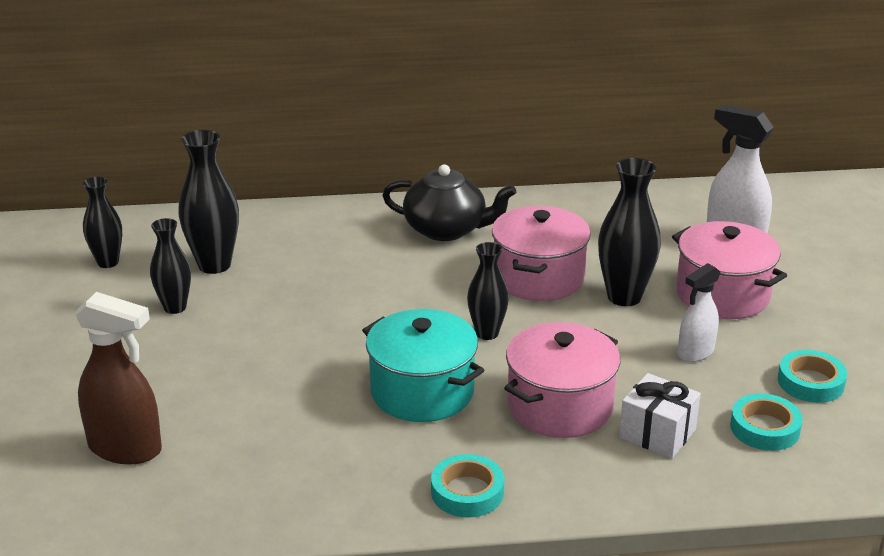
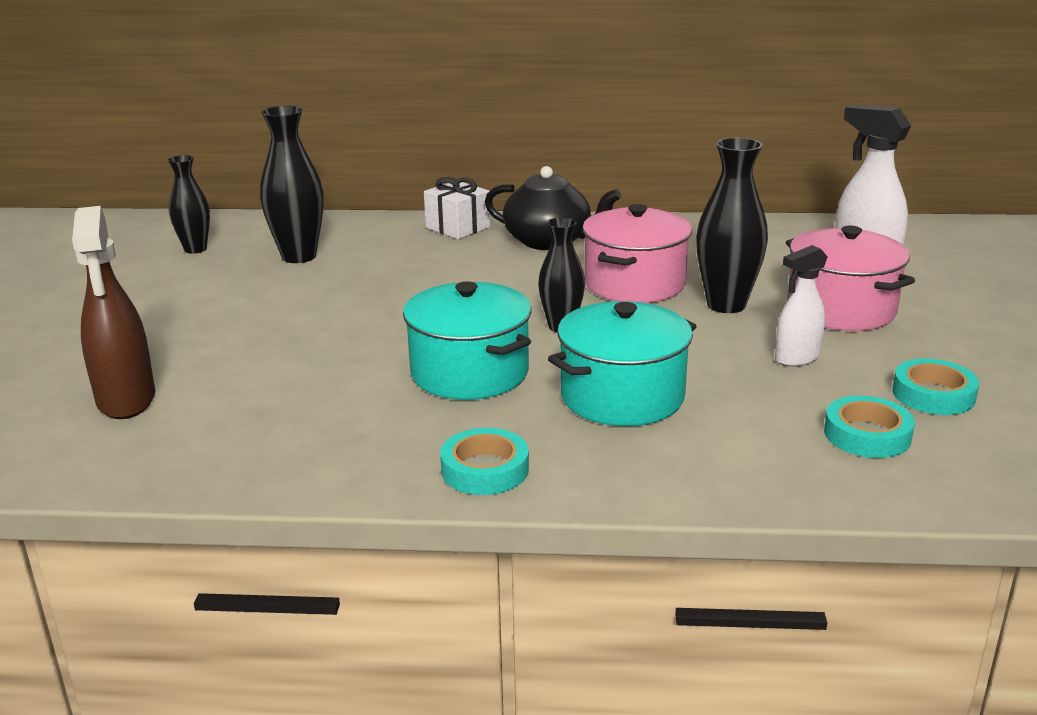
camera: 10 degrees right, 5 degrees down
brown spray bottle [74,292,162,464] -> brown spray bottle turned 45 degrees clockwise [72,206,155,419]
black vase [150,218,191,314] -> none
pink pot [504,322,620,438] -> turquoise pot [548,301,697,426]
white gift [619,373,701,459] -> white gift moved to [424,177,491,239]

